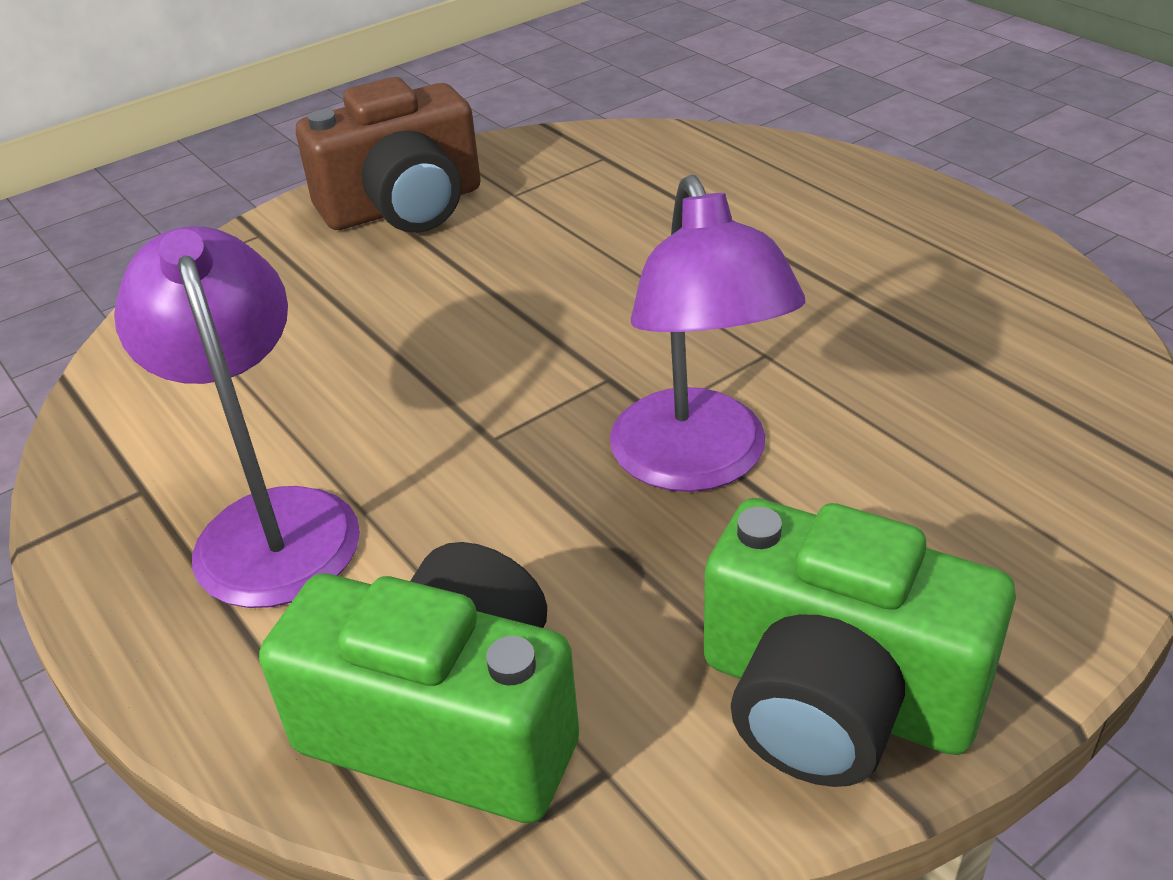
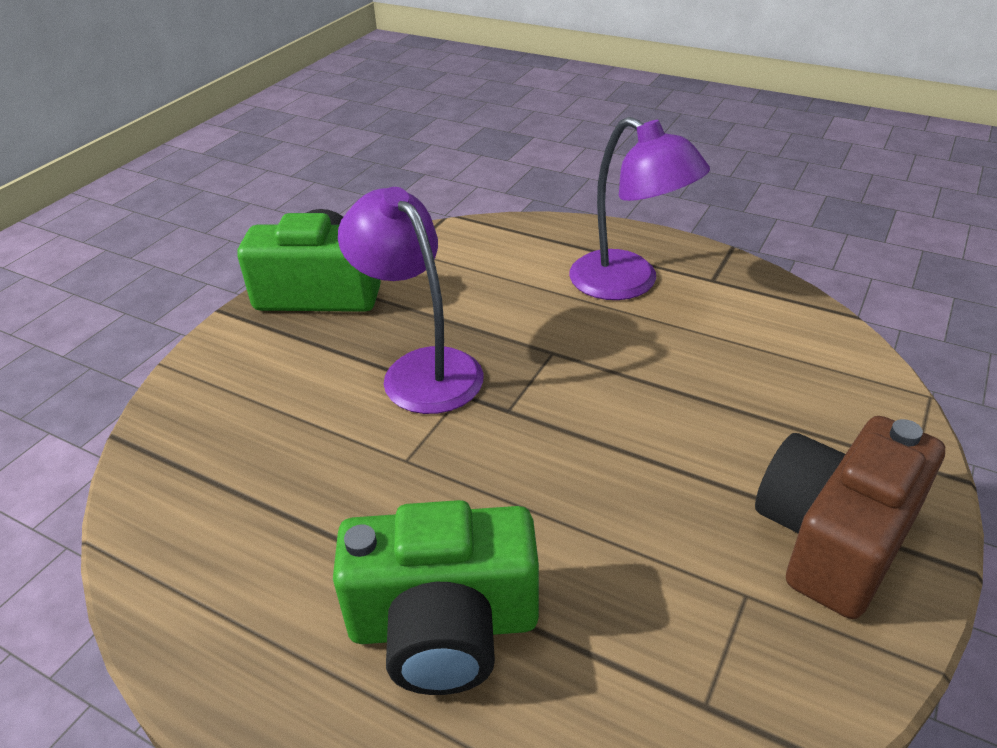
camera: 155 degrees right, 0 degrees up
green camera [259,542,579,823] -> green camera moved to [333,500,539,695]

